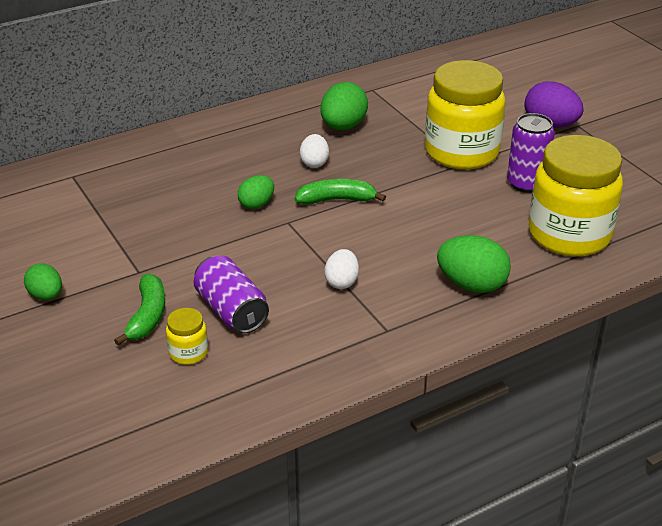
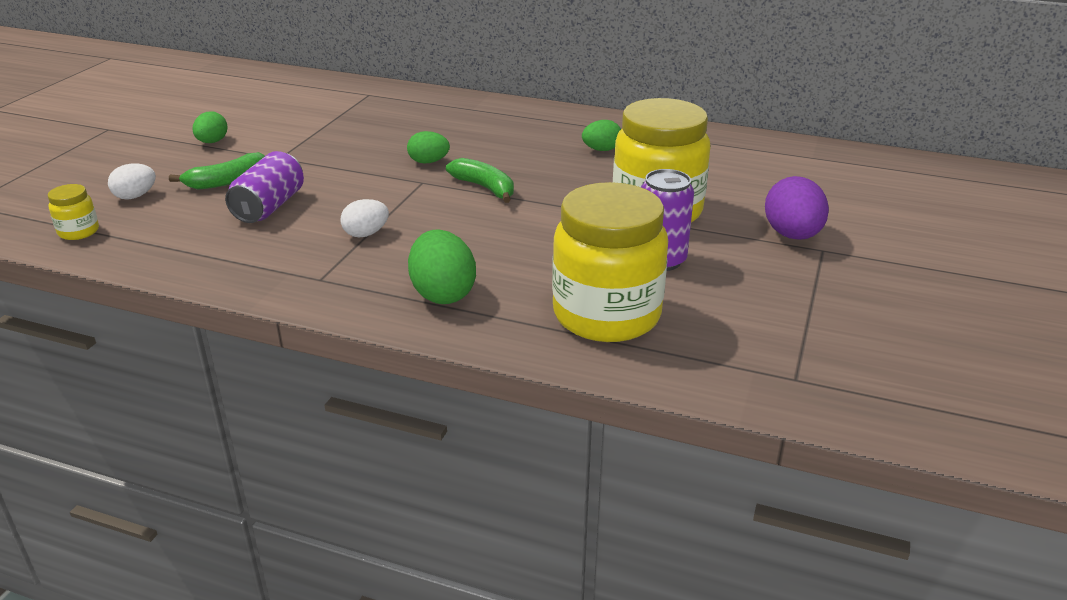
camera: 50 degrees right, 5 degrees down
yellow jar [166,308,208,365] -> yellow jar moved to [48,184,99,240]
white egg [300,134,329,168] -> white egg moved to [108,163,156,200]
green egg [320,82,368,130] -> green egg [582,120,621,151], size x0.62

